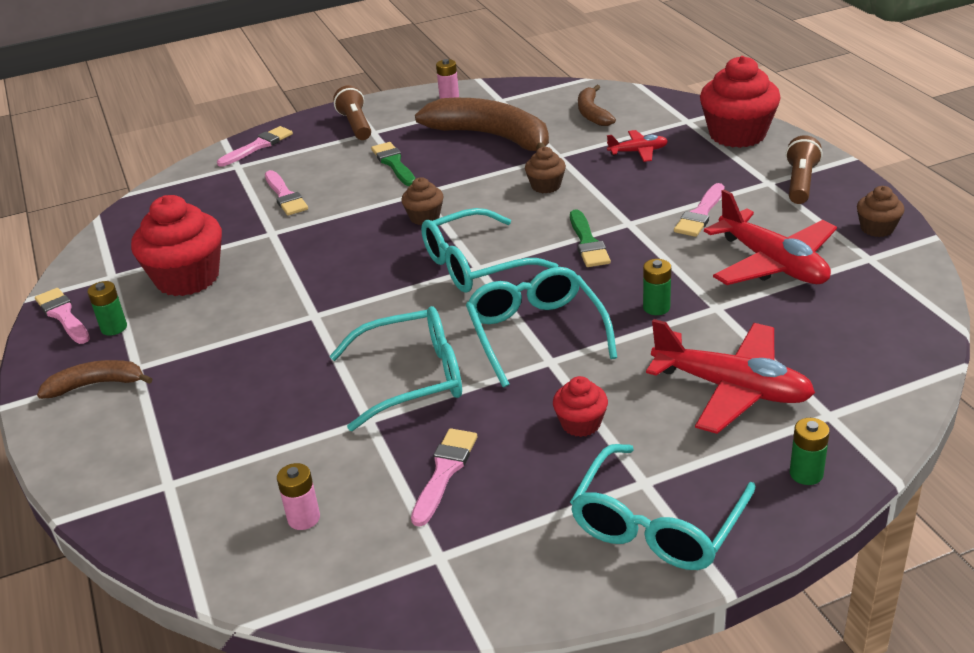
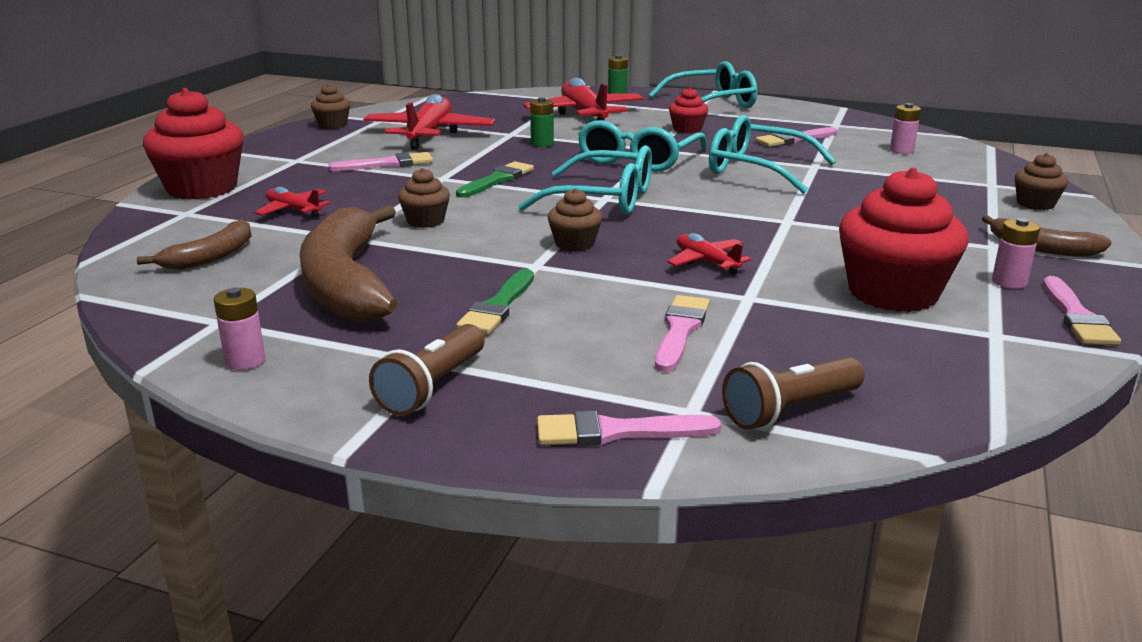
camera: 140 degrees left, 10 degrees down
green battery [87,281,127,336] -> pink battery [992,218,1040,289]
brown flashlight [785,135,823,204] -> brown flashlight moved to [722,357,865,430]
none -> red plane [667,233,751,275]
none -> brown cupcake [1015,153,1068,210]

